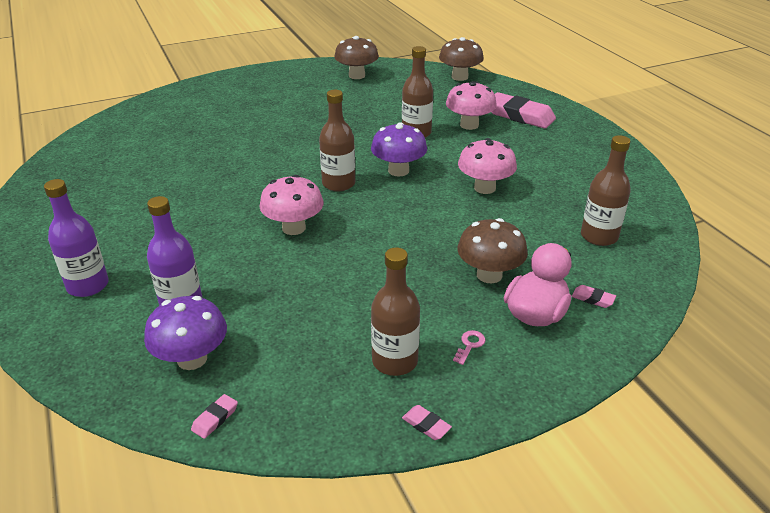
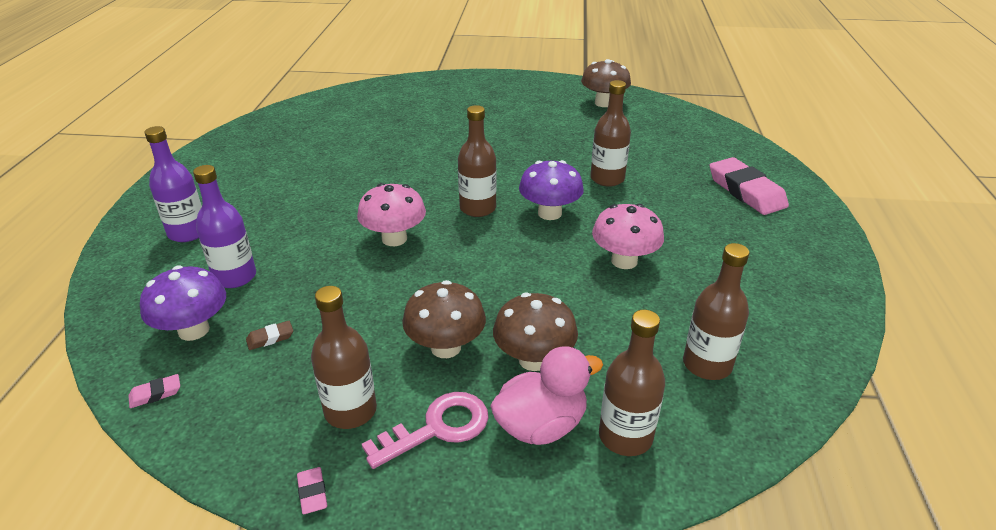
camera: 30 degrees right, 0 degrees up
brown mushroom [439,37,484,81] -> brown mushroom moved to [402,280,486,358]
pink mushroom [446,81,497,130] -> none
pink key [453,330,485,365] -> pink key [362,392,488,469], size x2.21
pink eraser [571,285,616,308] -> brown bottle [599,310,665,456]
none -> brown eraser [246,321,293,350]

